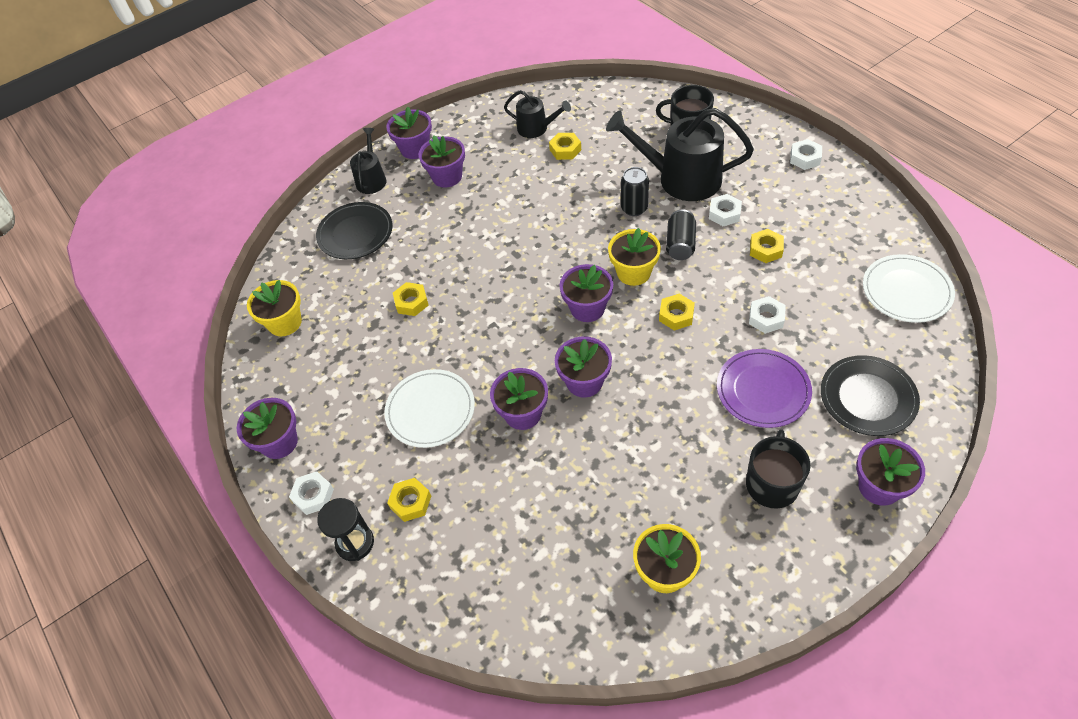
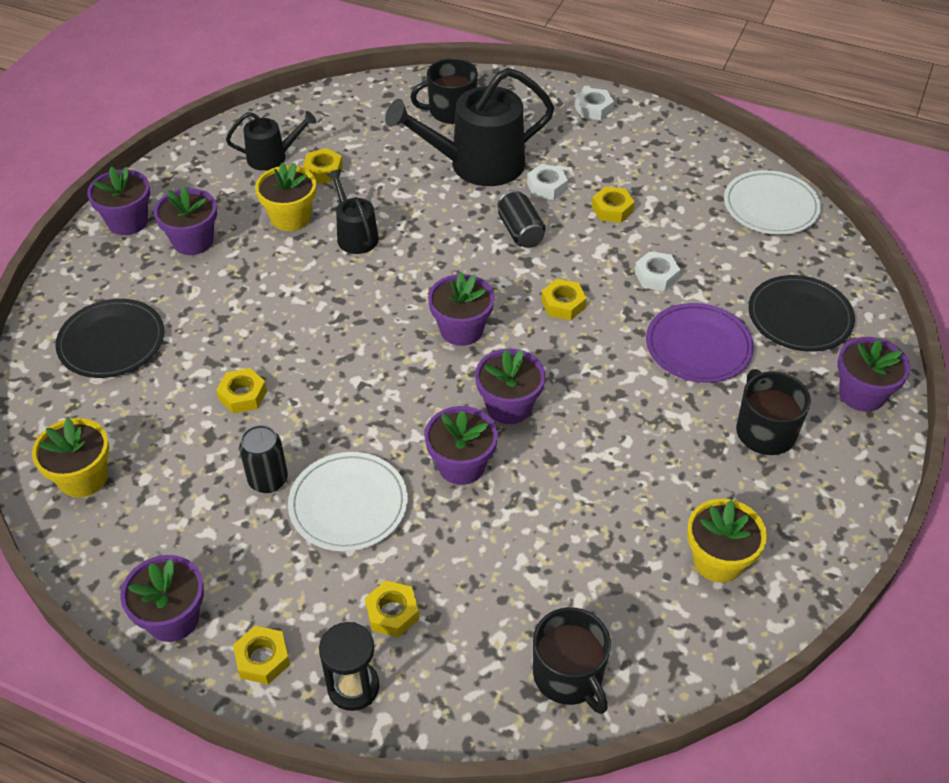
camera: 35 degrees left, 5 degrees down
white nut [289,471,334,515] -> yellow nut [233,626,290,684]
black watering can [350,128,386,194] -> black watering can moved to [327,169,379,254]
yellow flower pot [608,228,661,286] -> yellow flower pot moved to [255,163,316,231]
black can [621,167,649,216] -> black can moved to [239,425,288,493]
none -> black mug [533,607,611,714]

